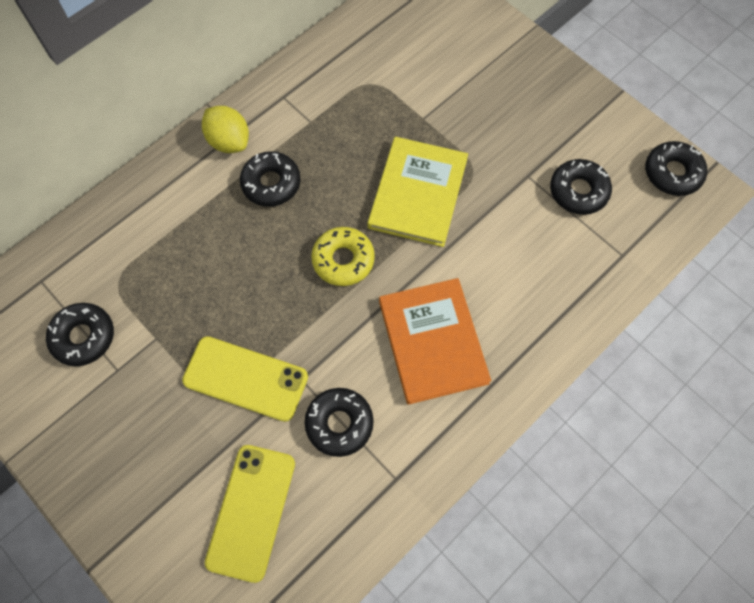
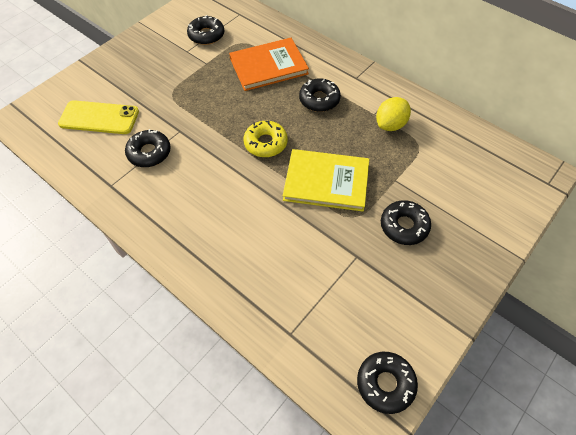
camera: 85 degrees right, 10 degrees down
yellow phone [182,336,308,422] -> none
yellow lemon [202,106,249,153] -> yellow lemon moved to [376,97,411,131]
orange book [379,278,491,405] -> orange book moved to [229,38,309,91]
black donut [550,159,612,215] -> black donut moved to [381,200,431,245]

